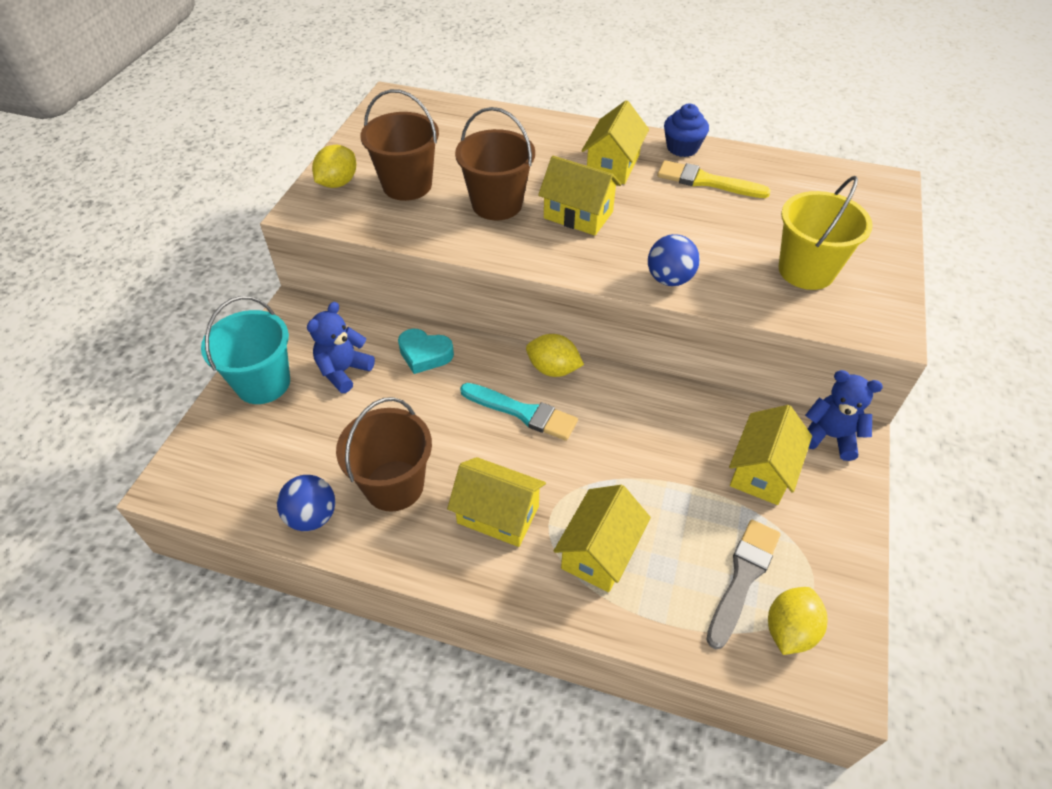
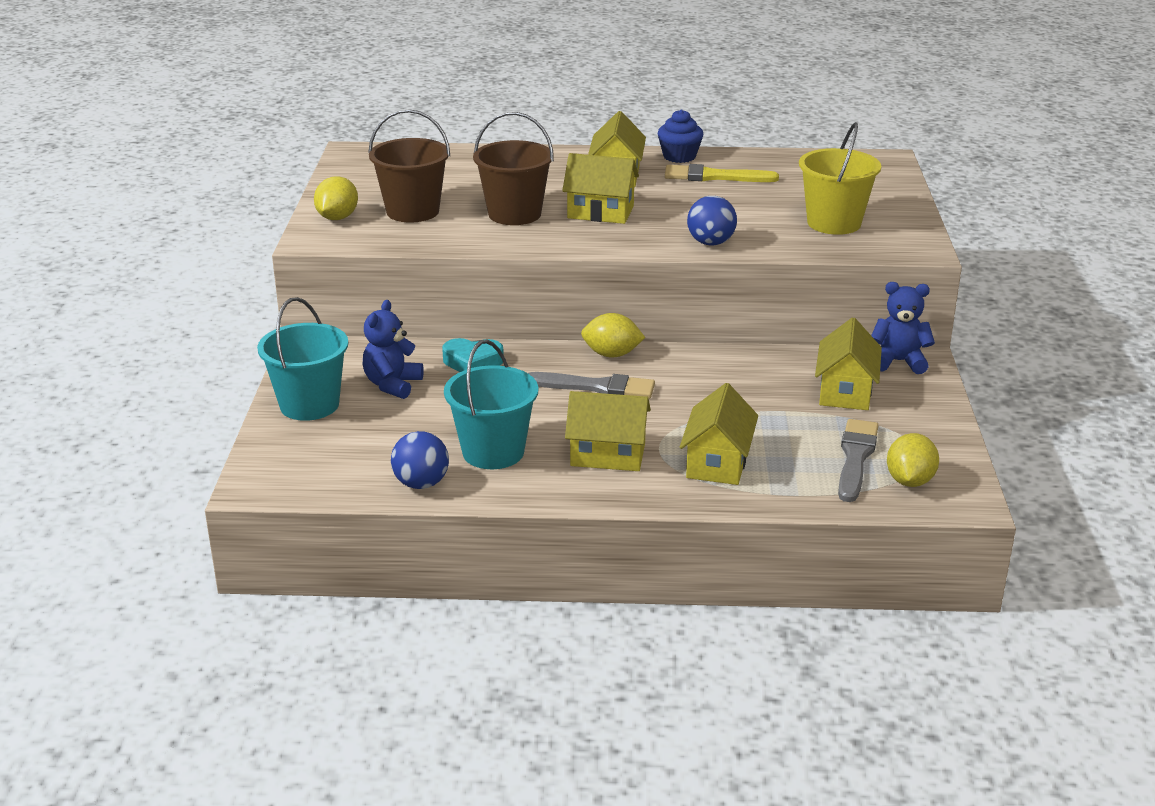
camera: 15 degrees left, 20 degrees down
brown bucket [336,397,432,512] -> turquoise bucket [444,340,538,469]
turquoise brush [460,383,578,441] -> grey brush [528,372,655,399]

